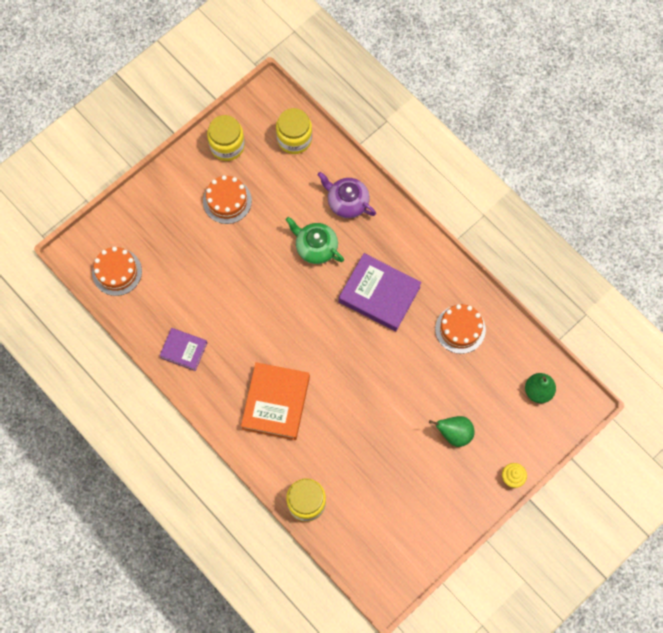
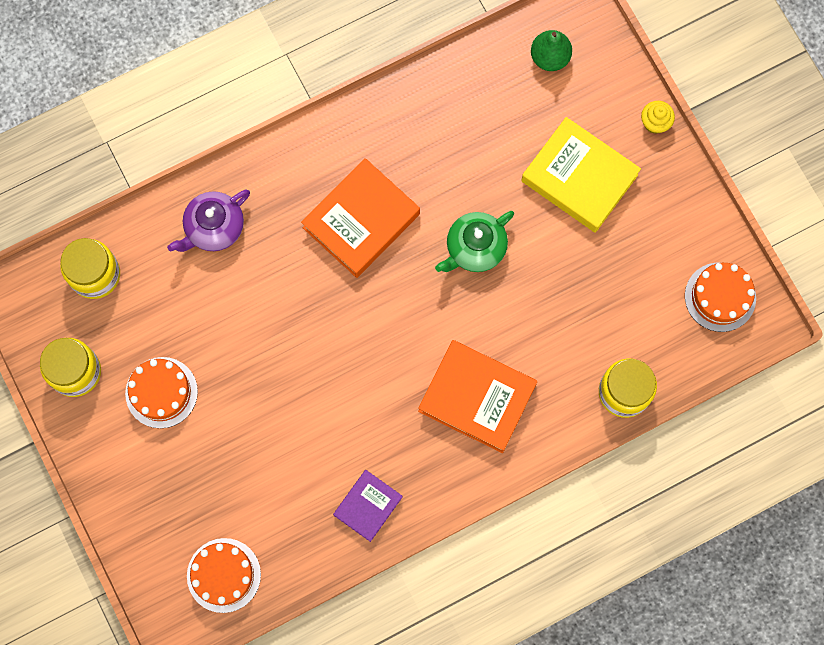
camera: 75 degrees left, 5 degrees up
green teapot [286,217,344,264] -> green teapot moved to [435,211,514,272]
purple book [339,253,422,331] -> orange book [301,158,420,278]
green pear [429,416,475,447] -> yellow book [521,117,641,233]
orange cake [435,304,486,354] -> orange cake moved to [685,262,756,332]

